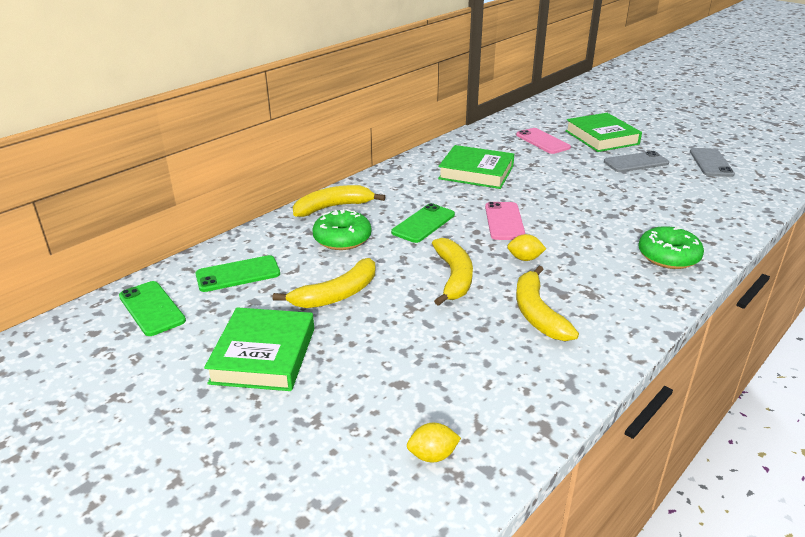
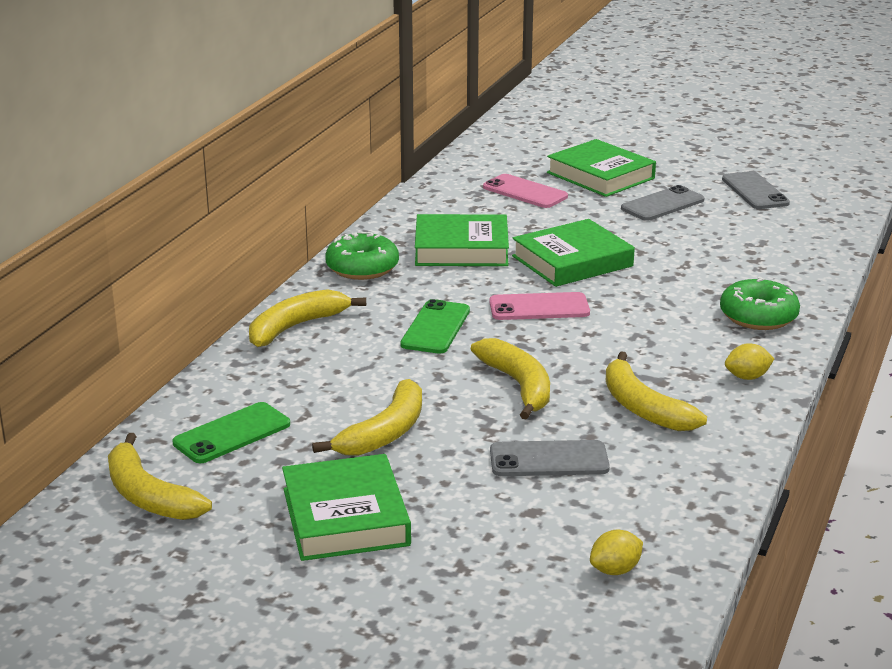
camera: 20 degrees left, 5 degrees down
green phone [119,281,186,336] -> yellow banana [108,433,212,520]
green donut [312,209,371,250] -> green donut moved to [325,231,399,280]
pink phone [485,202,525,240] -> pink phone turned 75 degrees counterclockwise [489,292,590,320]
yellow lemon [507,234,546,261] -> yellow lemon moved to [725,343,774,380]
none -> grey phone [490,440,610,476]
none -> green book [512,219,635,287]

